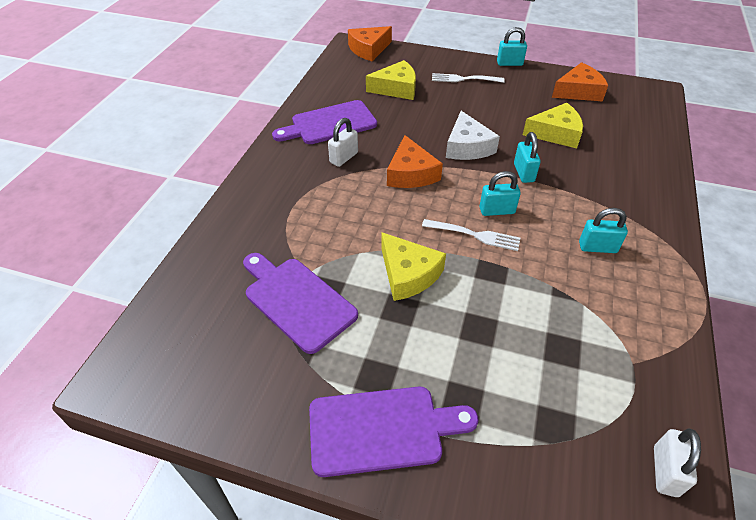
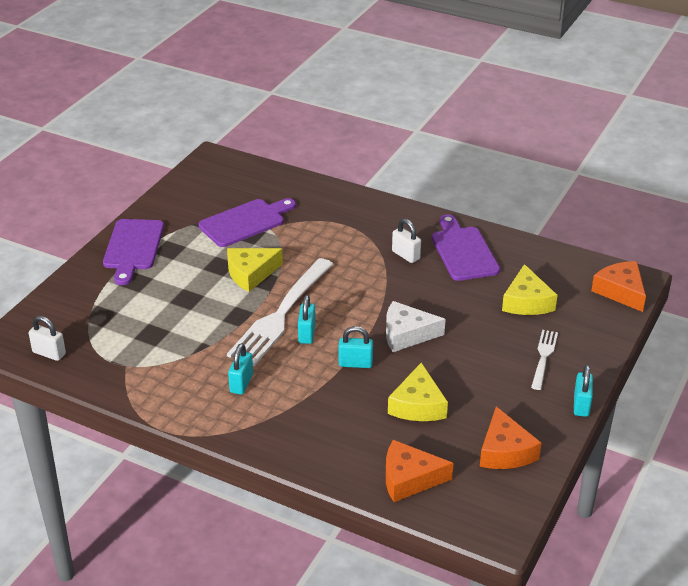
camera: 100 degrees right, 10 degrees down
orange cheese [387,135,443,188] -> orange cheese moved to [386,440,454,502]
white fork [422,219,520,251] -> white fork [227,258,334,366], size x2.00

